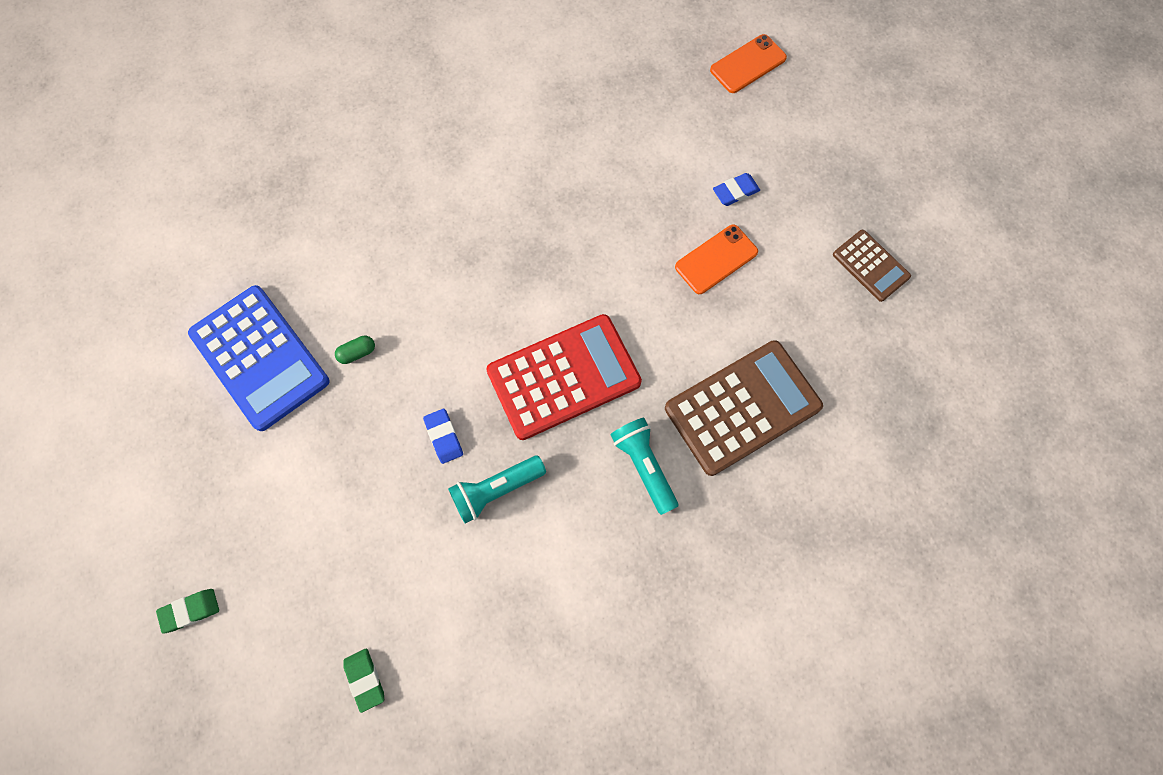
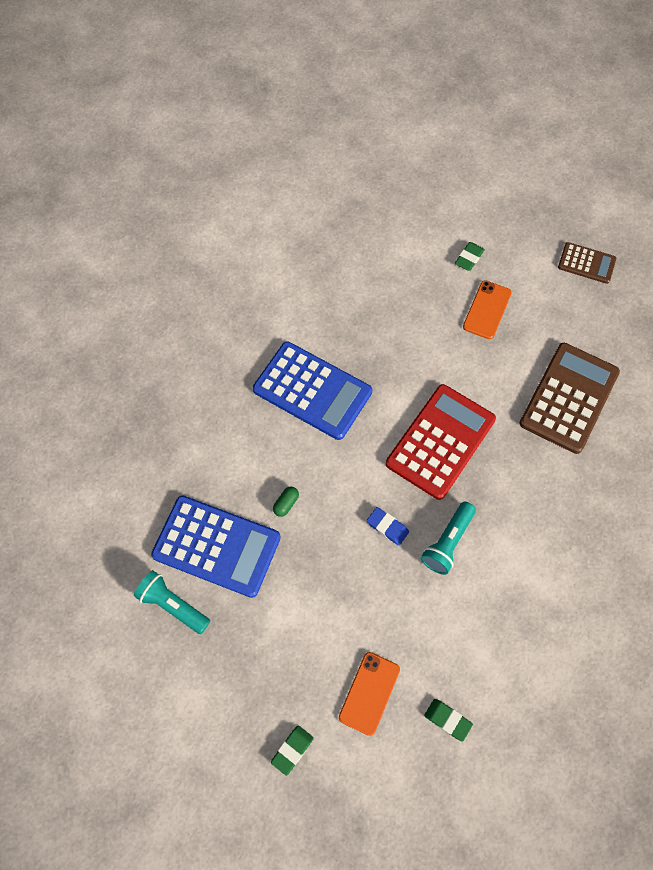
camera: 30 degrees left, 5 degrees down
turquoise flashlight [610,418,678,515] -> turquoise flashlight moved to [134,570,210,634]
orange phone [710,34,787,93] -> orange phone moved to [339,652,400,736]
blue eraser [713,173,760,206] -> green eraser [455,242,485,271]
none -> blue calculator [253,342,372,440]

